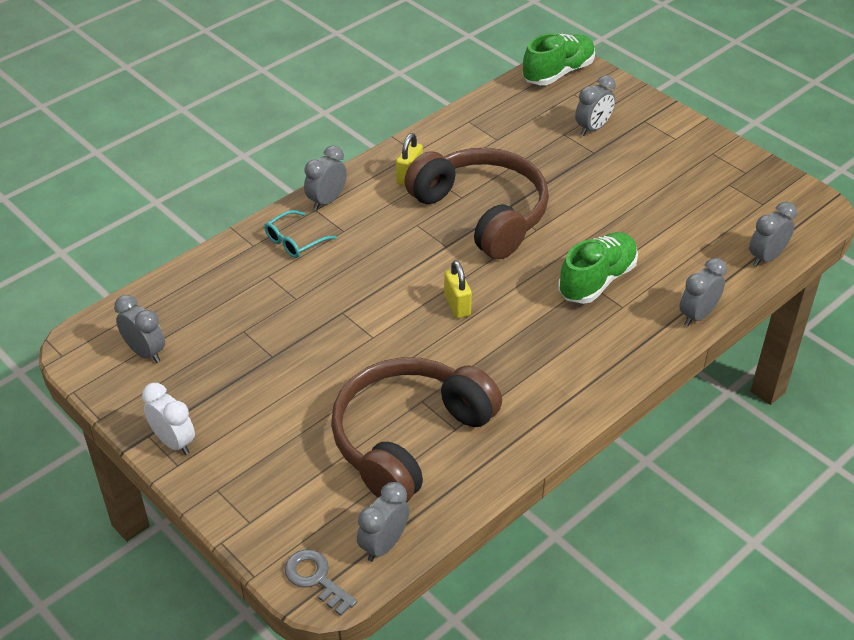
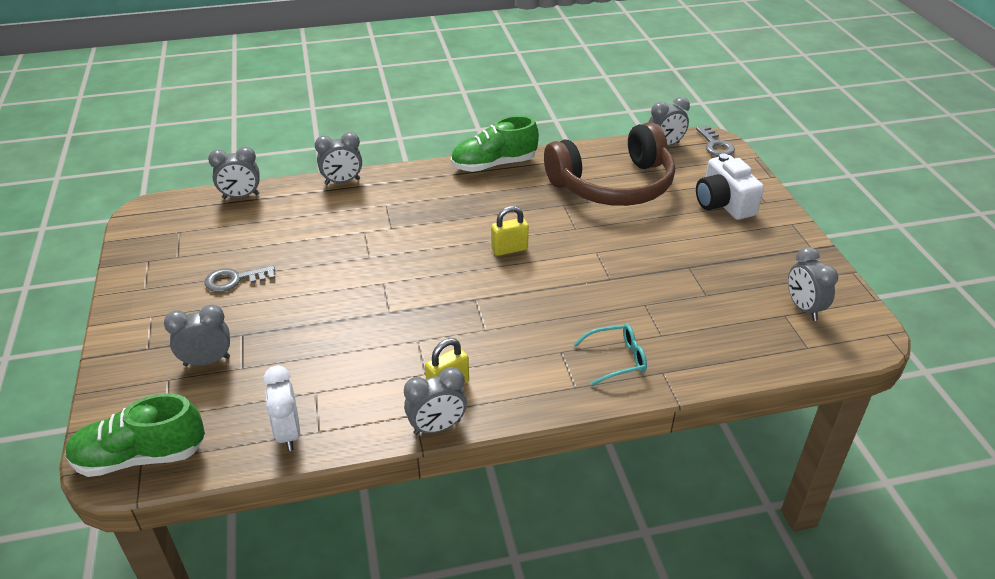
camera: 150 degrees left, 5 degrees down
white clock [142,383,195,455] -> white clock moved to [264,366,300,451]
grey clock [304,145,347,211] -> grey clock moved to [404,367,467,435]
brown headphones [404,148,549,259] -> none
yellow padlock [444,260,472,318] -> yellow padlock turned 60 degrees clockwise [491,206,529,256]
green shoe [558,232,638,304] -> green shoe moved to [451,116,539,172]
none -> grey key [205,266,275,292]
none -> white camera [696,154,764,220]

